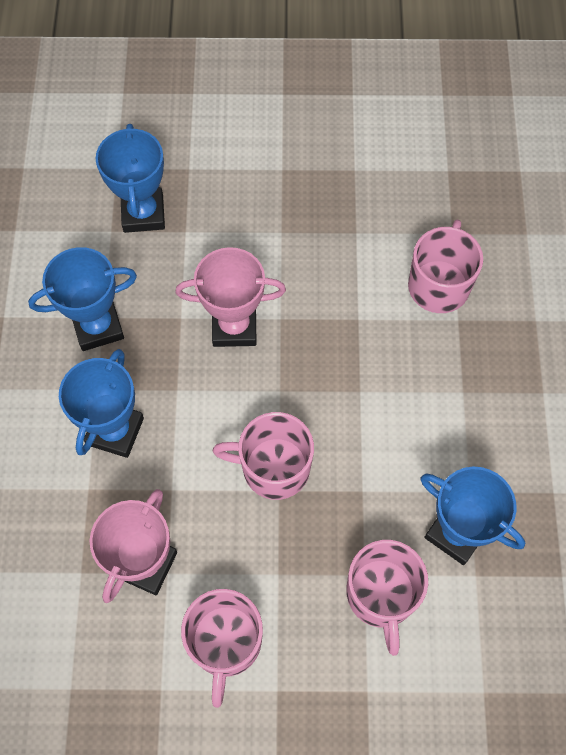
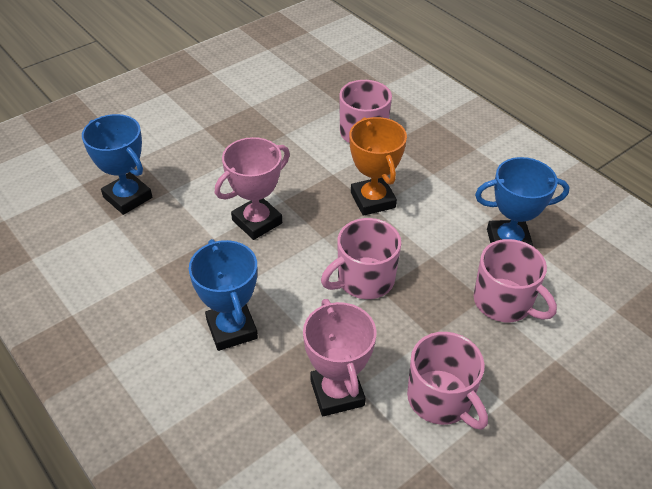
camera: 40 degrees left, 20 degrees down
blue trophy [28,247,137,351] -> none
none -> orange trophy [349,117,407,216]

